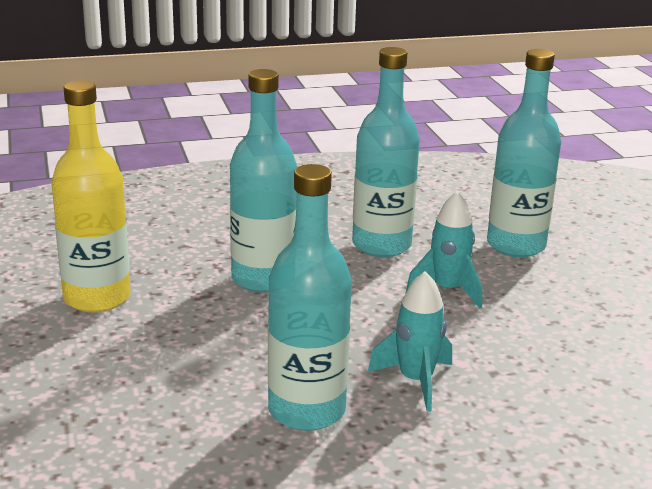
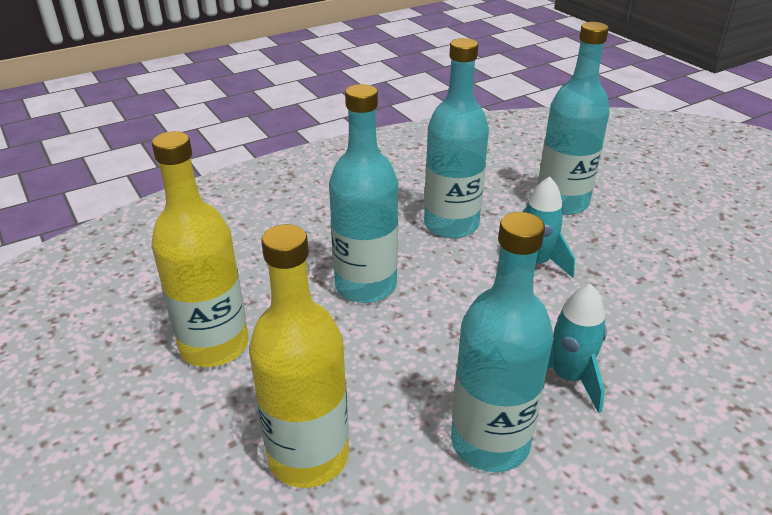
camera: 15 degrees left, 10 degrees up
none -> yellow bottle [249,224,349,488]

